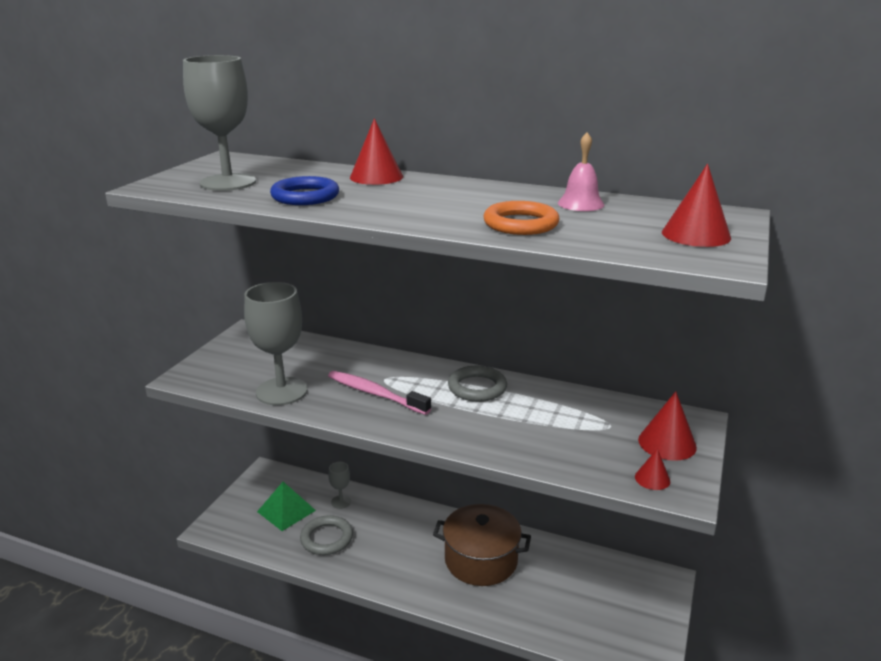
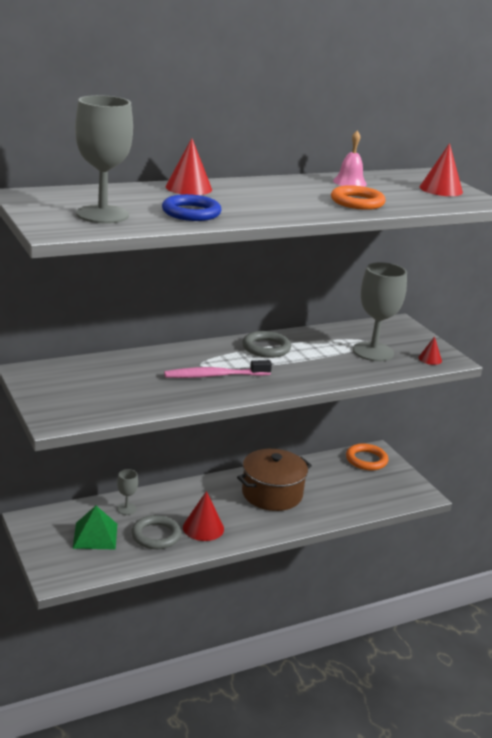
camera: 50 degrees left, 0 degrees up
grey goblet [244,282,307,405] -> grey goblet moved to [353,262,407,361]
red cone [638,391,697,461] -> red cone moved to [183,491,224,541]
none -> orange ring [346,444,388,470]

